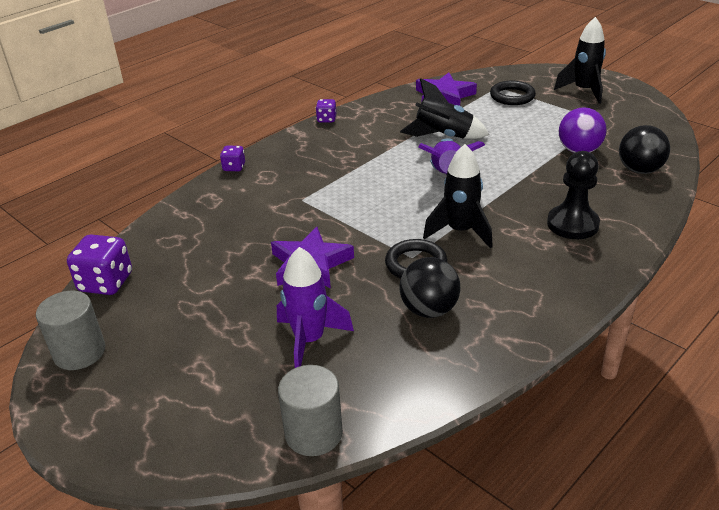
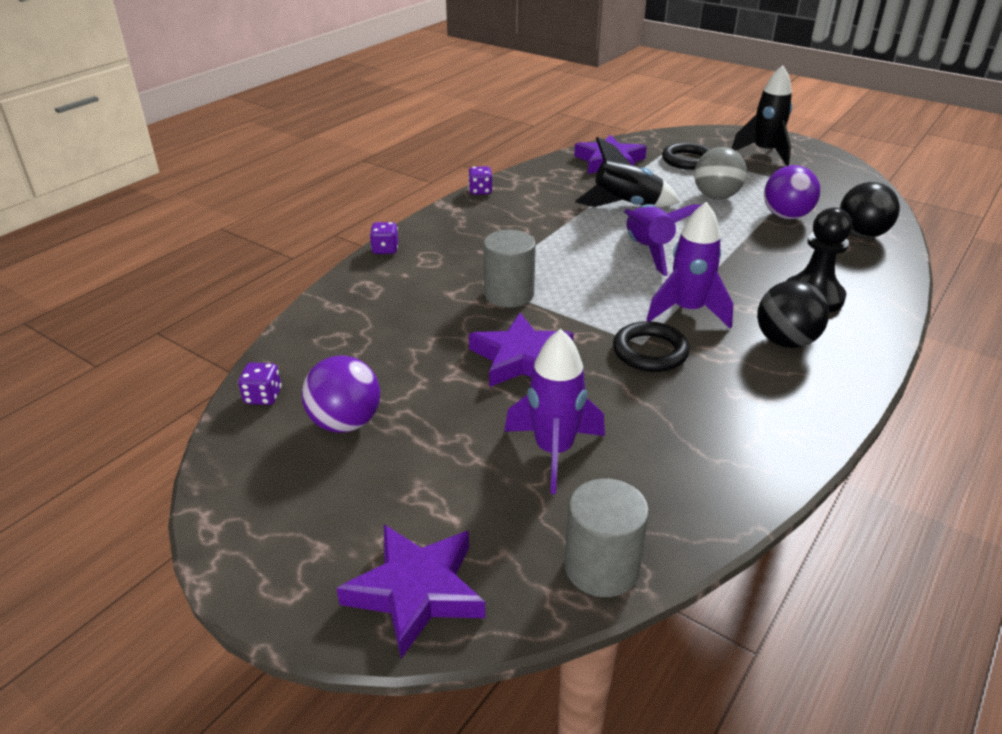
camera: 10 degrees left, 0 degrees up
grey cylinder [36,291,105,370] -> grey cylinder moved to [483,230,536,307]
purple dice [67,234,132,295] -> purple dice [238,362,282,405], size x0.55
black ball [399,257,461,318] -> black ball moved to [757,280,829,348]
black rocket [423,144,493,248] -> purple rocket [647,202,733,329]
none -> purple ball [302,355,380,433]
none -> purple star [336,524,485,659]
none -> grey ball [694,147,747,199]

